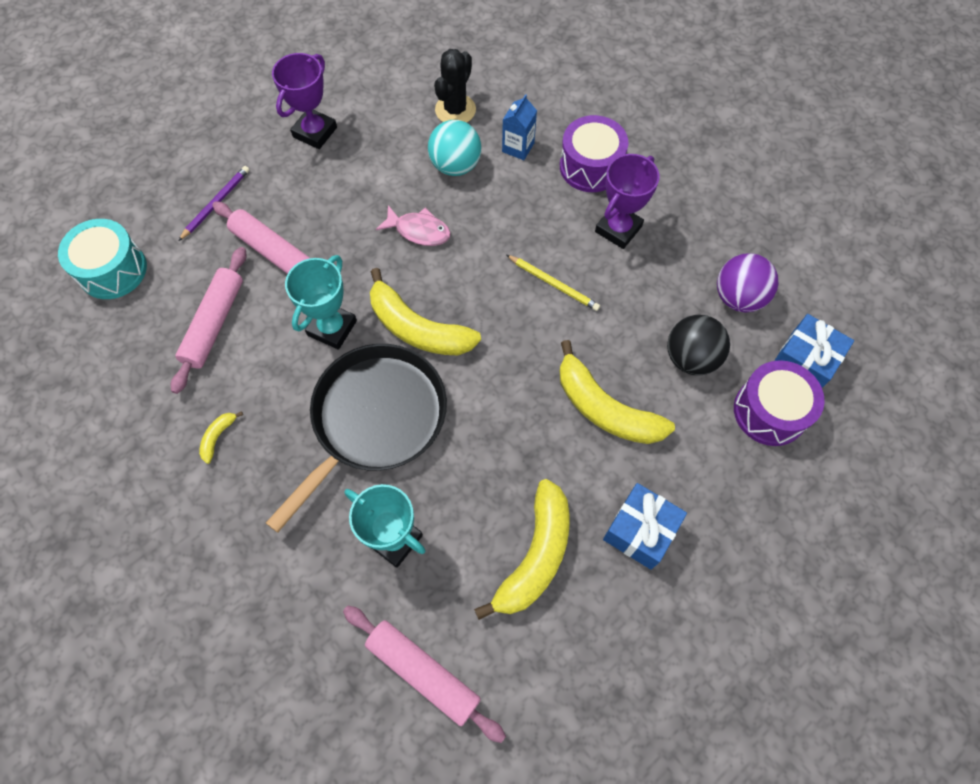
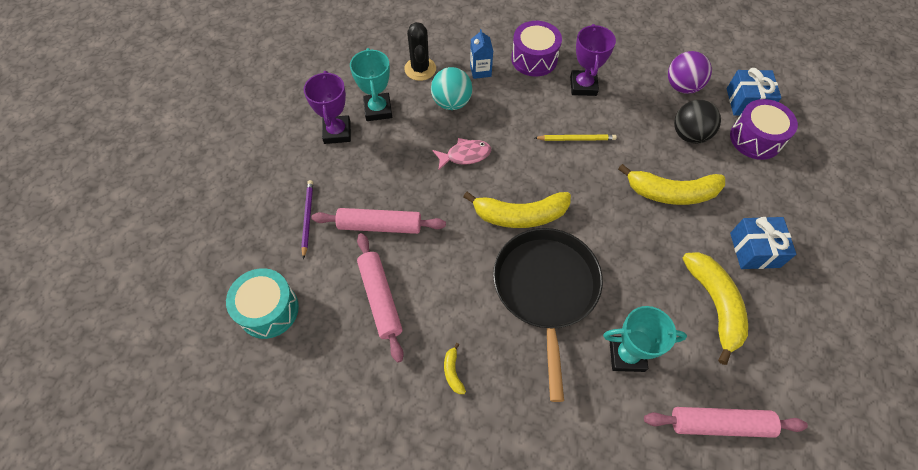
camera: 35 degrees left, 5 degrees down
turquoise trophy [285,255,357,350] -> turquoise trophy moved to [350,48,392,121]

